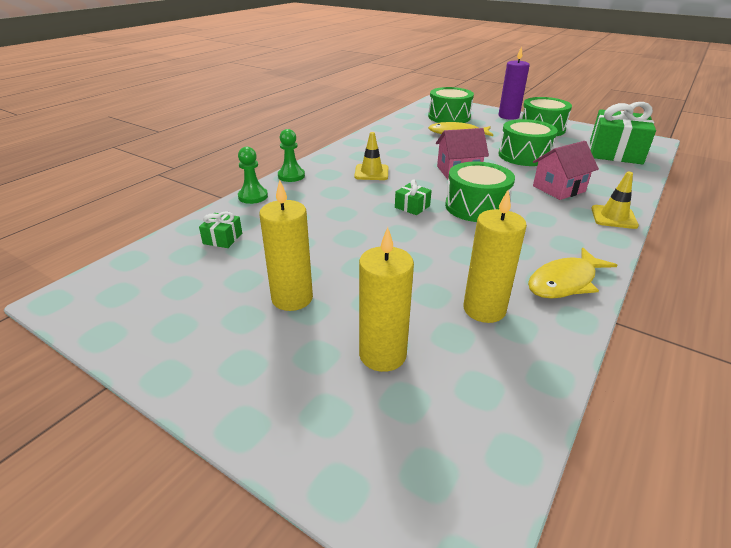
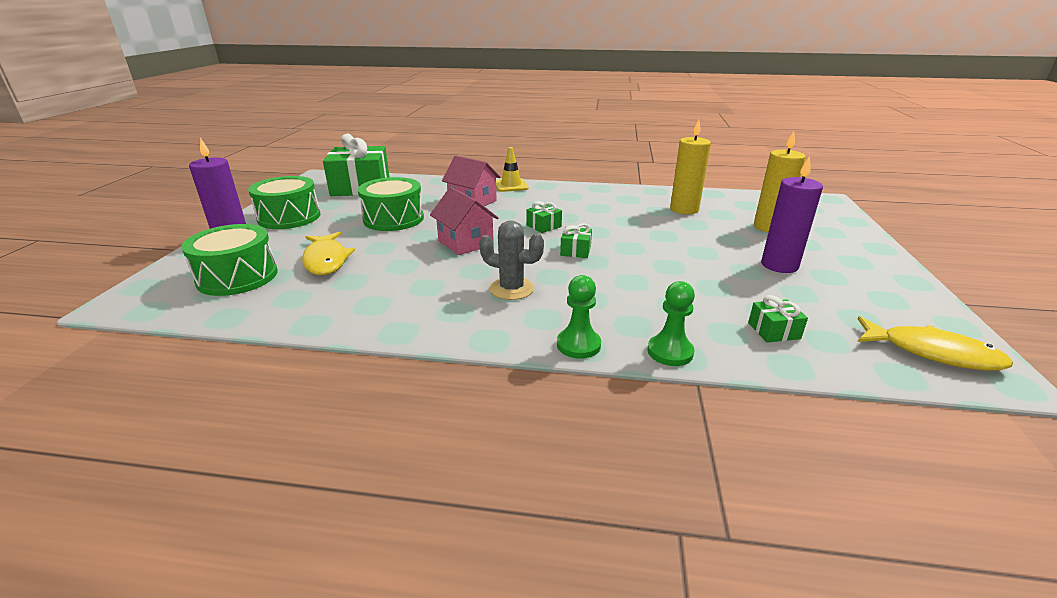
camera: 115 degrees left, 5 degrees down
yellow candle [259,180,313,311] -> purple candle [761,156,823,273]
yellow traffic cone [354,132,388,180] -> grey cactus [479,221,544,300]
green drum [445,162,515,222] -> green gift [526,201,562,233]
yellow fish [528,248,617,299] -> yellow fish moved to [857,316,1013,371]

